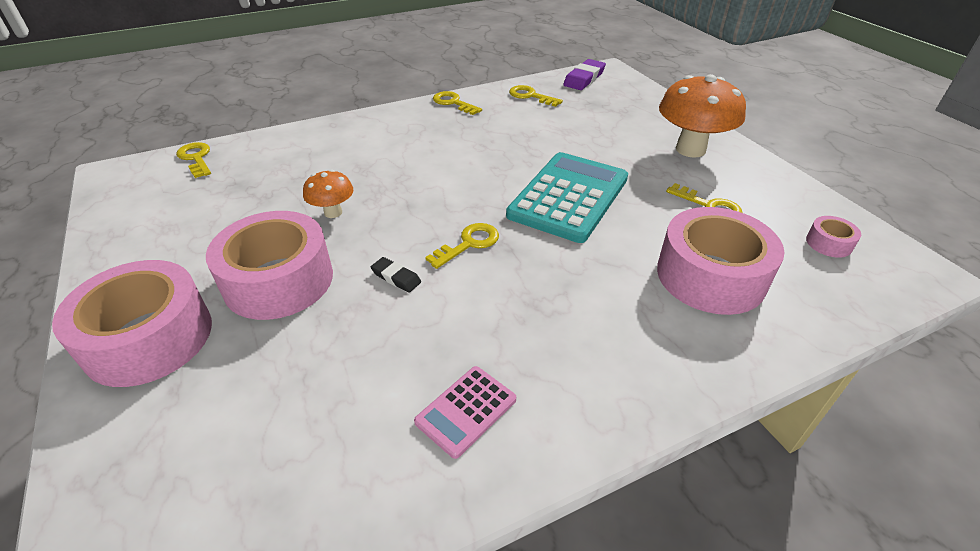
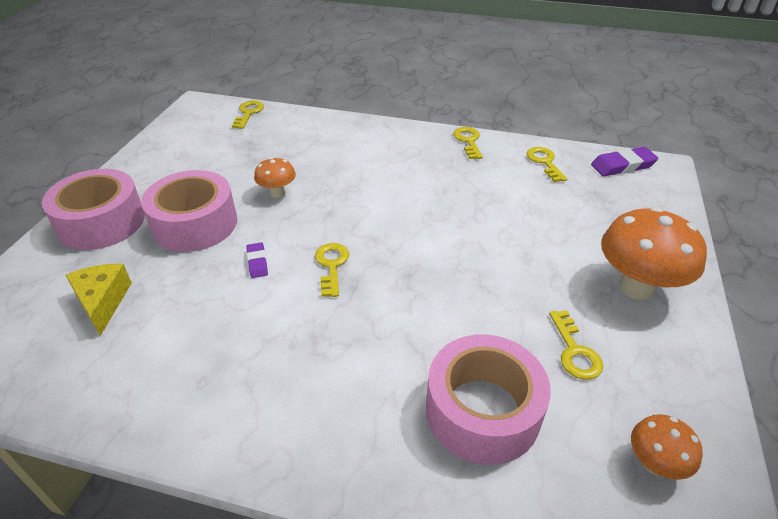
camera: 40 degrees right, 0 degrees up
black eraser [371,257,421,293] -> purple eraser [246,242,268,278]
pink calculator [414,366,516,459] -> none
yellow key [425,223,499,269] -> yellow key turned 90 degrees counterclockwise [315,243,349,297]
turquoise calculator [506,152,628,243] -> none
pink tape [806,216,861,258] -> orange mushroom [631,414,703,480]
none -> yellow cheese [65,264,132,336]

